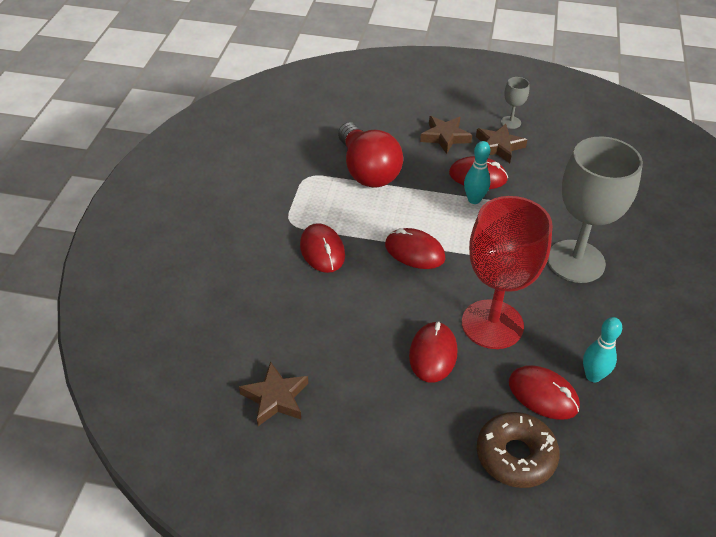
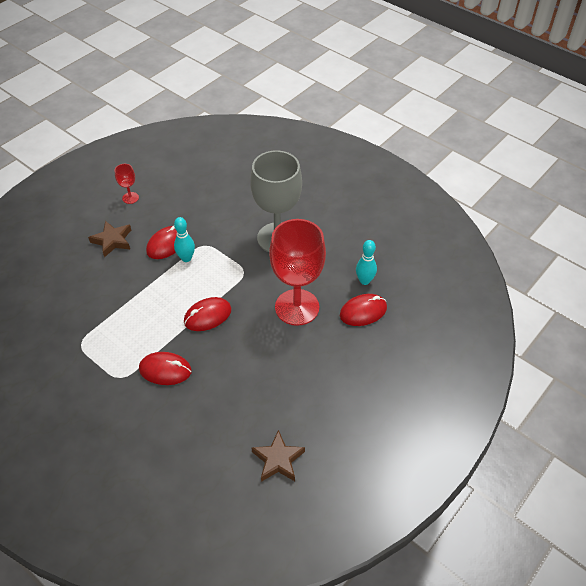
camera: 60 degrees left, 5 degrees up
red light bulb [338,122,403,188] -> none
red mouse [409,322,457,383] -> none
brown star [476,124,527,163] -> none
brown donut [477,412,560,488] -> none
grey goblet [501,77,530,129] -> red goblet [115,164,139,204]

